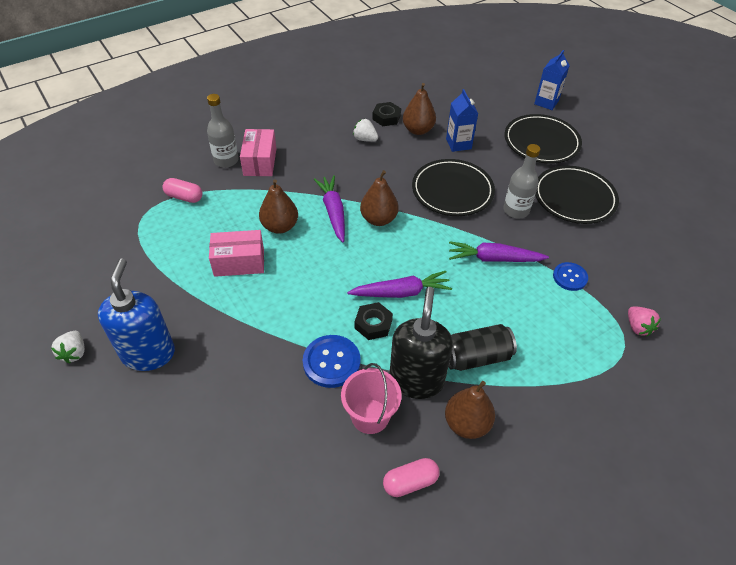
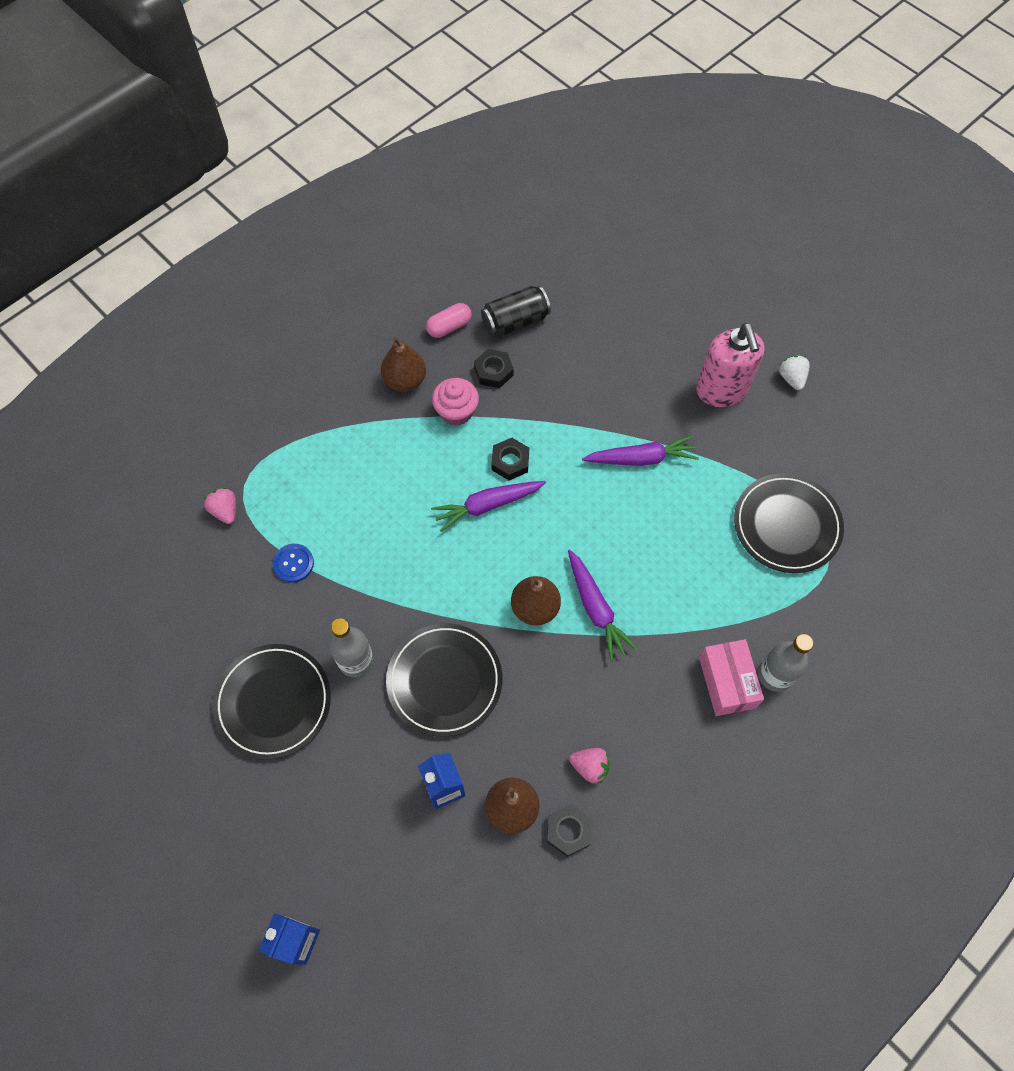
camera: 170 degrees right, 15 degrees up
blue soap dispenser [98,258,175,371] -> pink soap dispenser [696,323,765,407]
pink capsule [163,178,202,203] -> none
pink box [209,230,264,277] -> none
brown pear [259,179,298,234] -> none
blue button [303,335,361,388] -> none
pink bucket [341,363,402,434] -> black nut [474,349,514,388]
white strawberry [353,119,378,142] -> pink strawberry [569,748,610,783]
black soap dispenser [389,287,453,399] -> pink cupcake [432,378,479,426]
black can [448,324,517,371] -> black can moved to [481,286,551,337]
purple carrot [449,241,549,262] -> purple carrot moved to [582,435,699,466]
black plate [504,114,582,164] -> black plate moved to [734,473,844,573]

